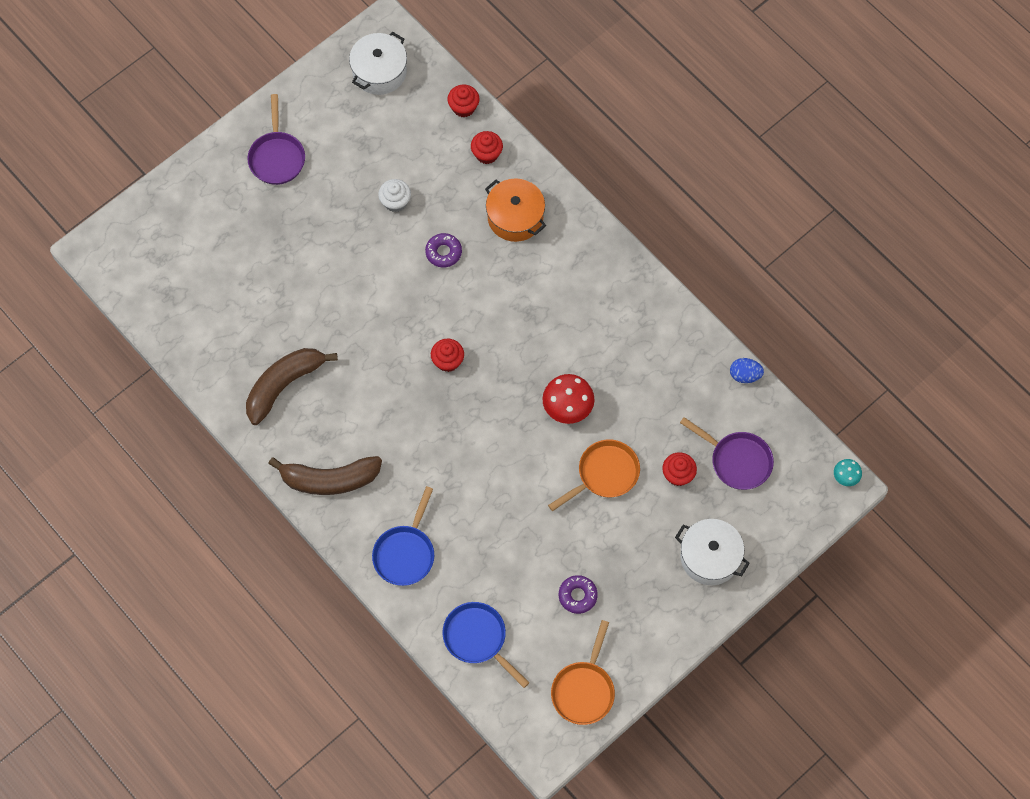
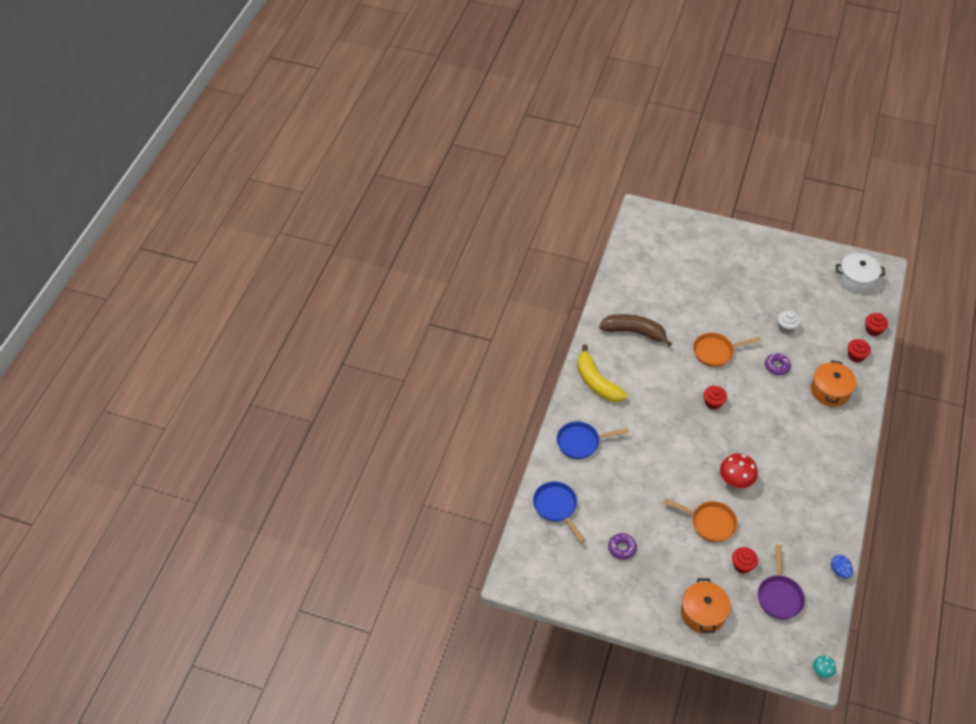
camera: 60 degrees right, 15 degrees down
purple pan [247,94,305,185] -> none
brown banana [268,456,382,495] -> yellow banana [577,344,627,402]
blue pan [443,602,529,688] -> blue pan turned 45 degrees counterclockwise [533,481,585,543]
orange pan [551,620,615,725] -> orange pan moved to [693,333,761,367]
white pot [675,519,750,585] -> orange pot [681,578,731,633]

